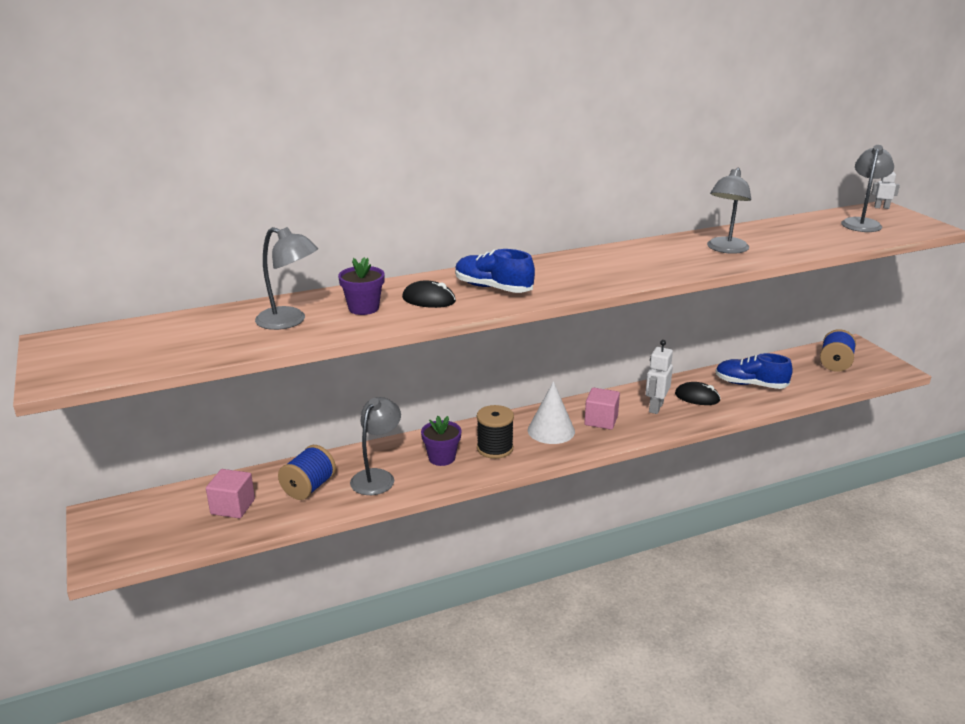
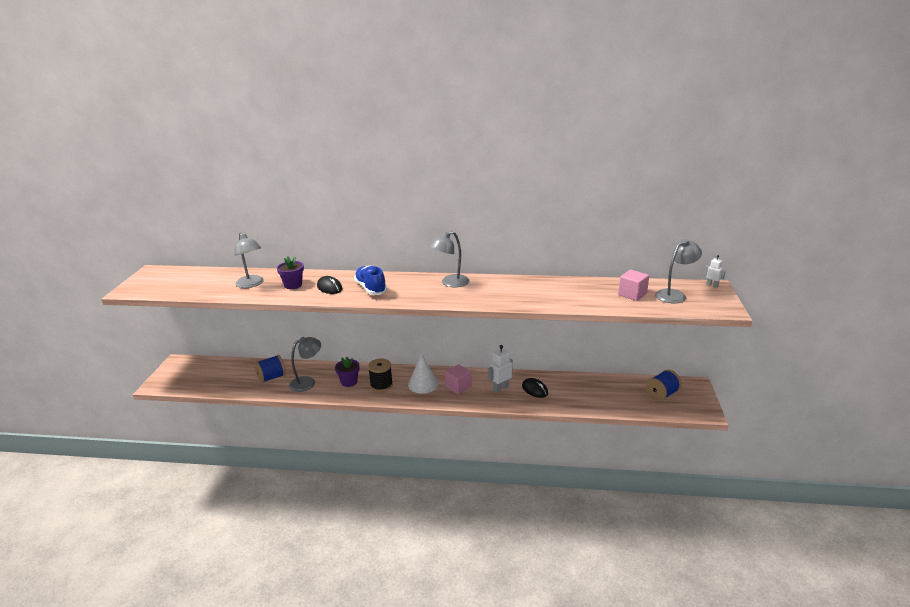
camera: 30 degrees right, 0 degrees up
pink cube [206,469,255,518] -> pink cube moved to [618,270,649,301]
grey lamp [707,168,751,254] -> grey lamp moved to [429,231,469,287]
blue shoe [715,353,793,389] -> none

